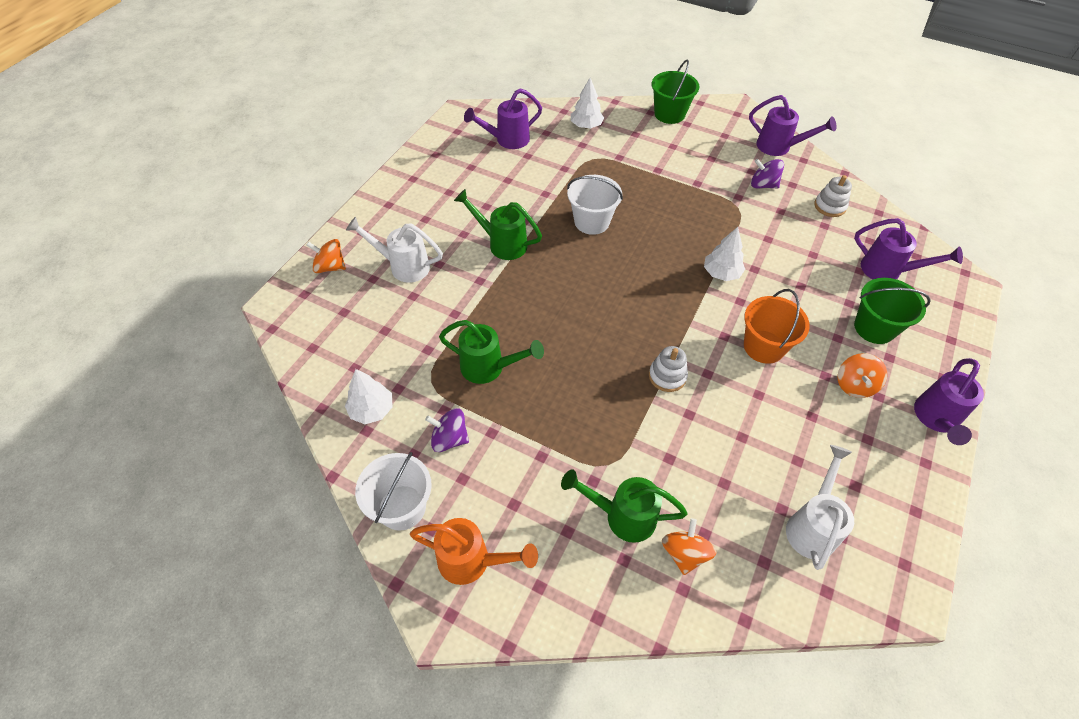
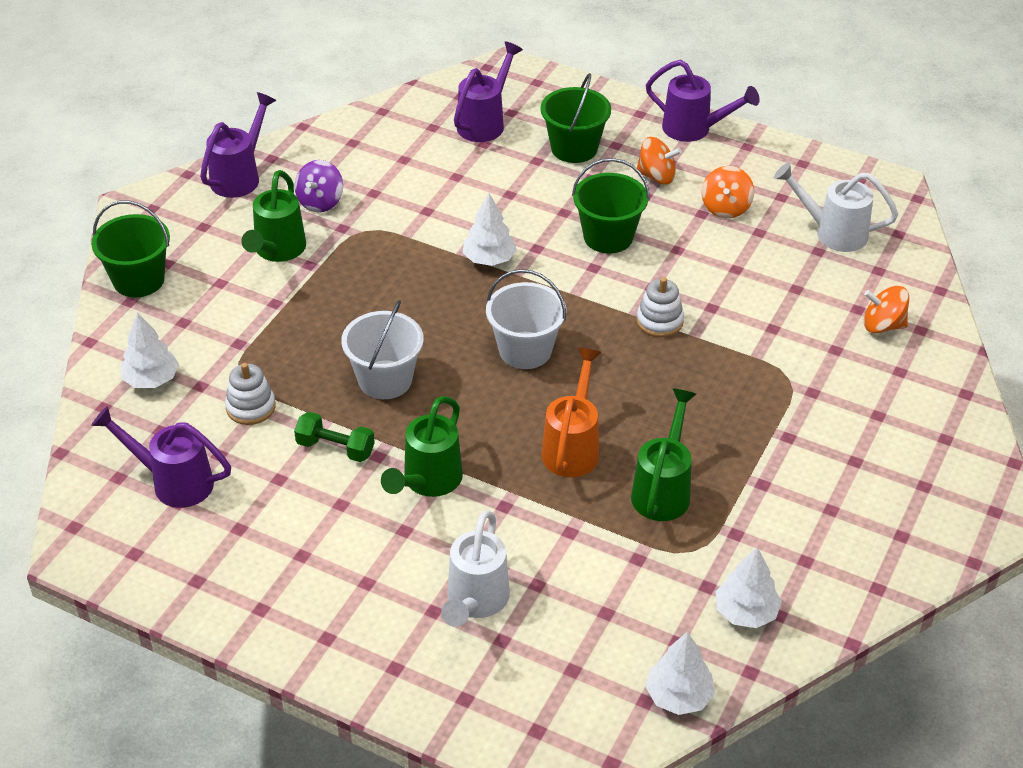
camera: 90 degrees left, 10 degrees down
orange spinning top [306,239,346,273] -> orange spinning top moved to [702,166,754,219]
white bucket [355,452,432,531] -> white bucket moved to [486,269,566,369]
orange watering can [410,518,538,585] -> orange watering can moved to [541,348,601,477]
purple spinning top [425,408,469,452] -> none
purple watering can [464,88,542,149] -> purple watering can turned 135 degrees clockwise [91,406,231,508]
green watering can [561,469,687,543] -> green watering can moved to [242,170,306,262]
orange bucket [744,289,810,364] -> green bucket [572,158,650,253]
white stacking toy [814,175,852,217] -> white stacking toy moved to [225,363,276,425]
none -> green dumbbell [294,412,375,462]
none -> white tree [645,632,715,715]

